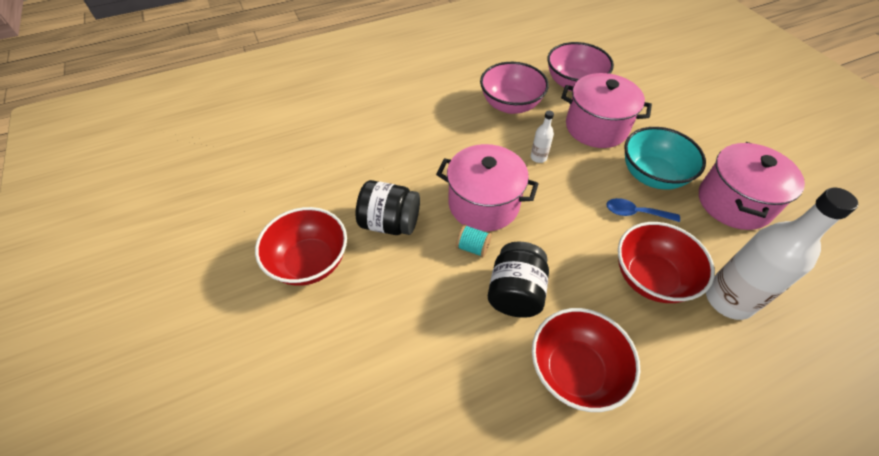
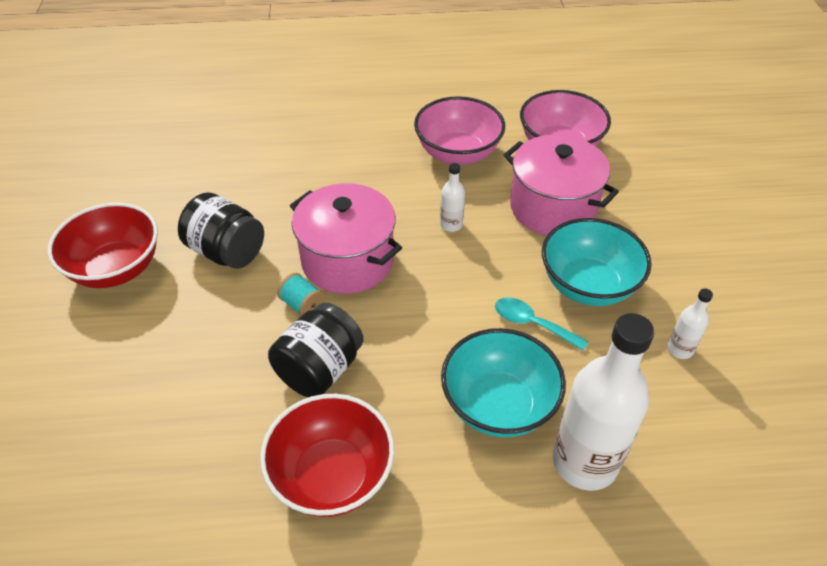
camera: 20 degrees right, 5 degrees down
blue spoon [606,198,680,222] -> turquoise spoon [495,297,589,351]
red bowl [618,222,715,303] -> turquoise bowl [441,328,566,438]
pink pot [699,142,805,230] -> white bottle [667,289,713,359]

